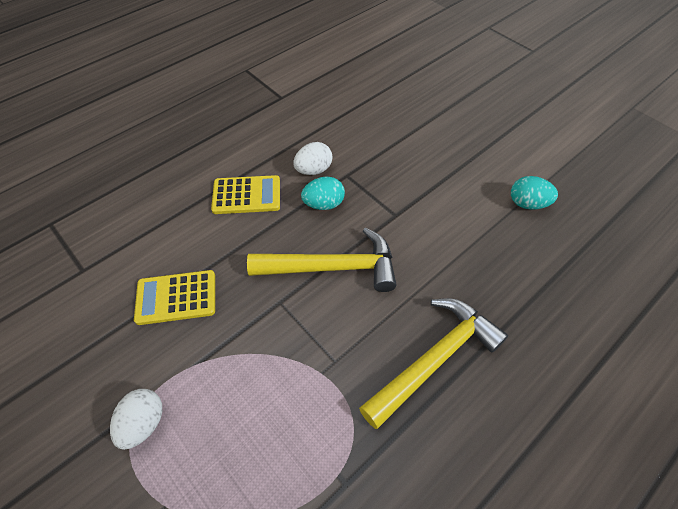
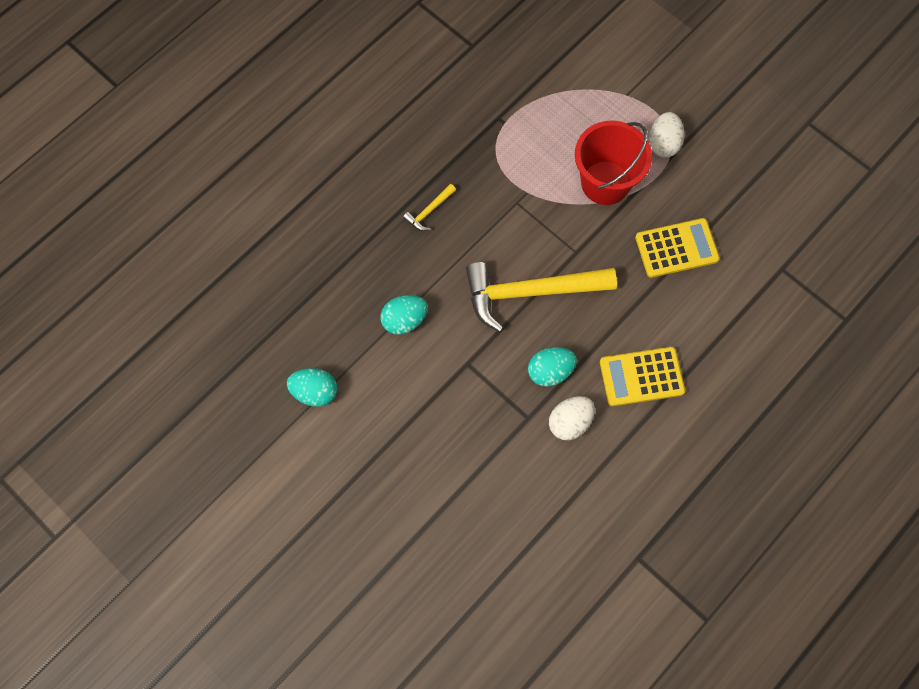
camera: 175 degrees right, 15 degrees up
yellow hammer [359,298,508,429] -> yellow hammer [403,184,456,231], size x0.42
none -> turquoise egg [380,295,428,335]
none -> red bucket [575,121,652,205]

